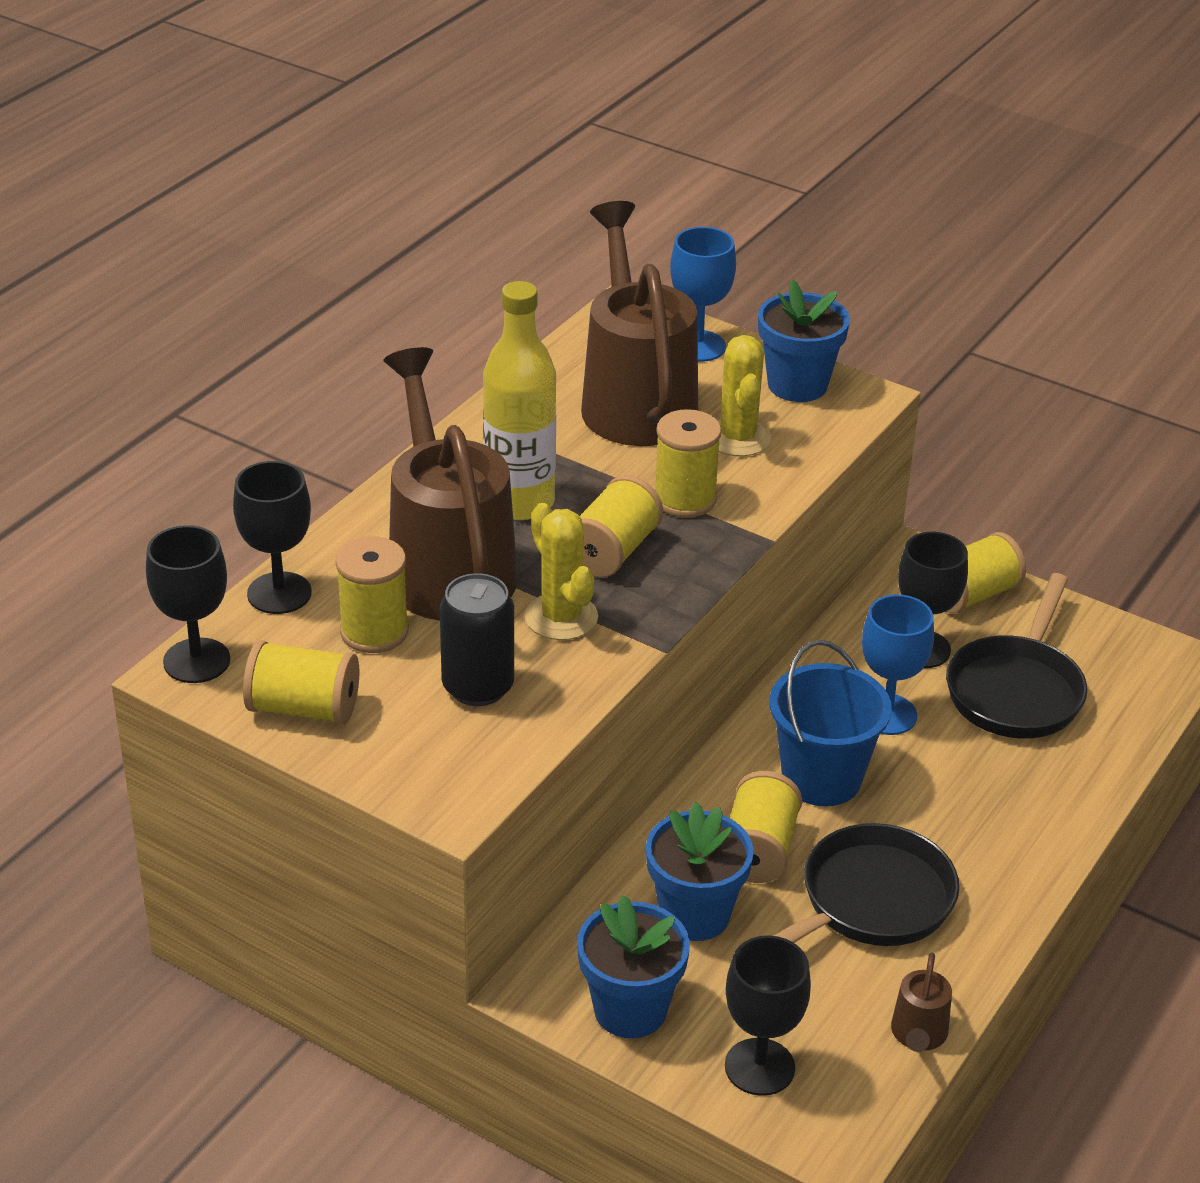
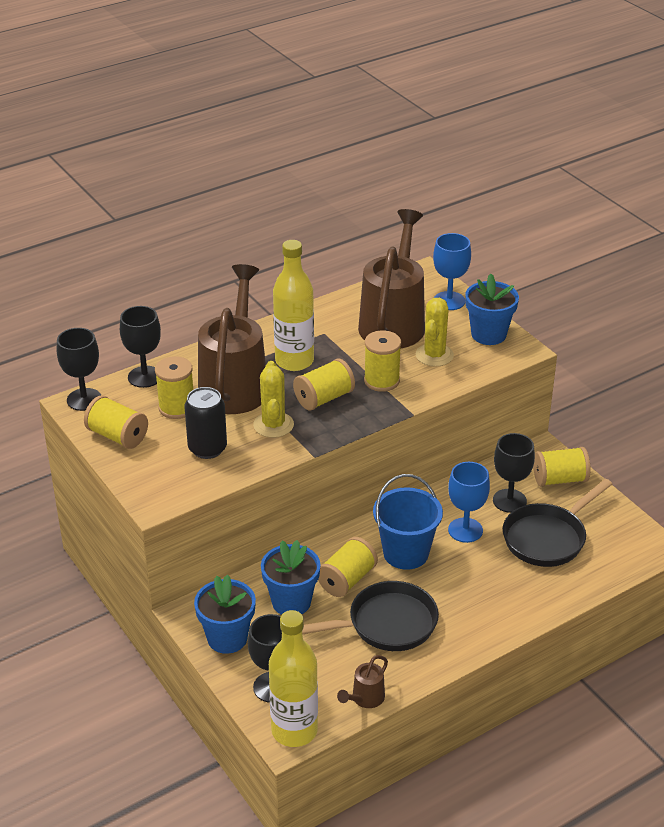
camera: 25 degrees right, 0 degrees up
none -> yellow bottle [269,610,318,747]

